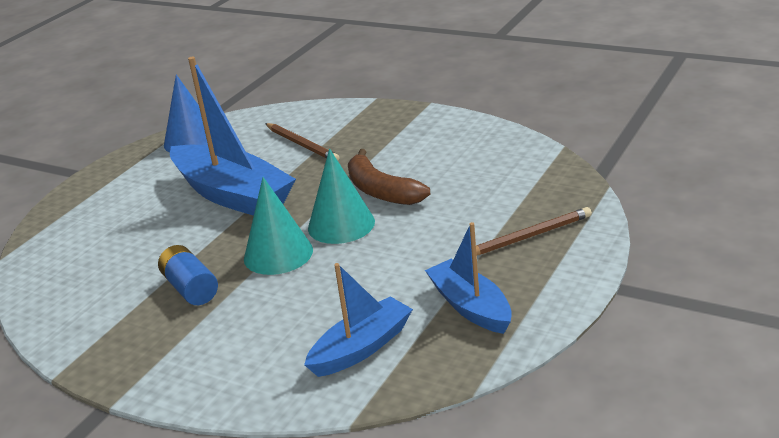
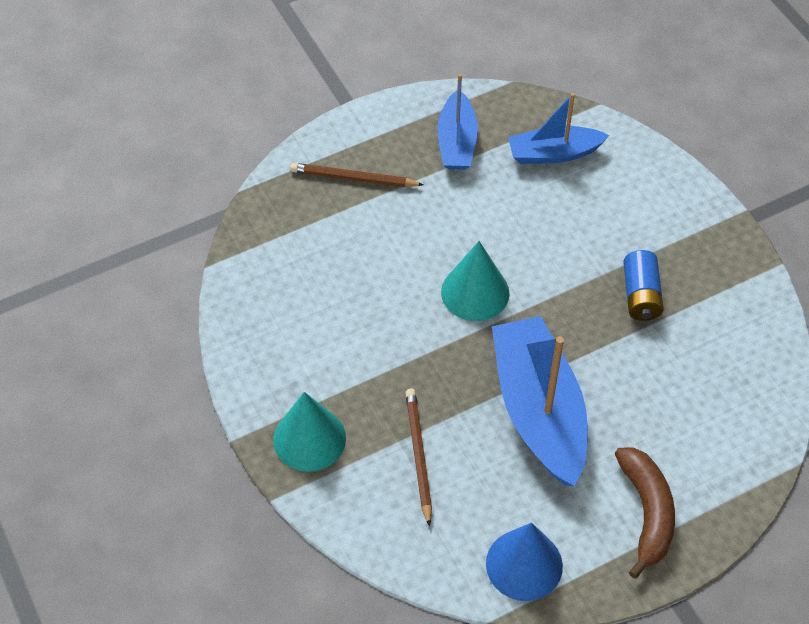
camera: 150 degrees left, 25 degrees up
turquoise cone [244,177,313,275] -> turquoise cone moved to [273,392,346,472]
brown banana [348,149,430,205] -> brown banana moved to [615,448,675,579]

